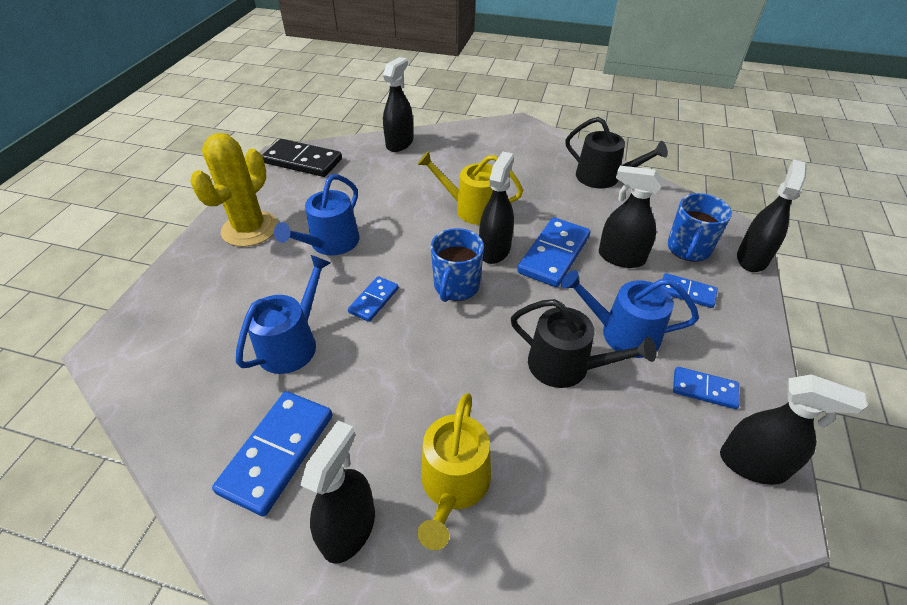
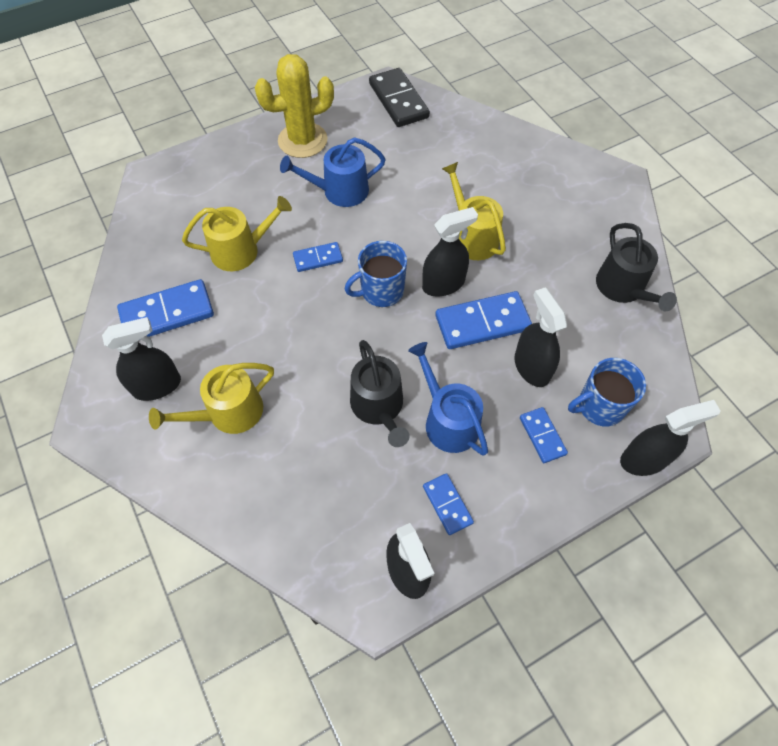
camera: 45 degrees right, 15 degrees up
blue watering can [236,255,331,374] -> yellow watering can [182,196,292,271]
black spray bottle [383,57,414,152] -> none

